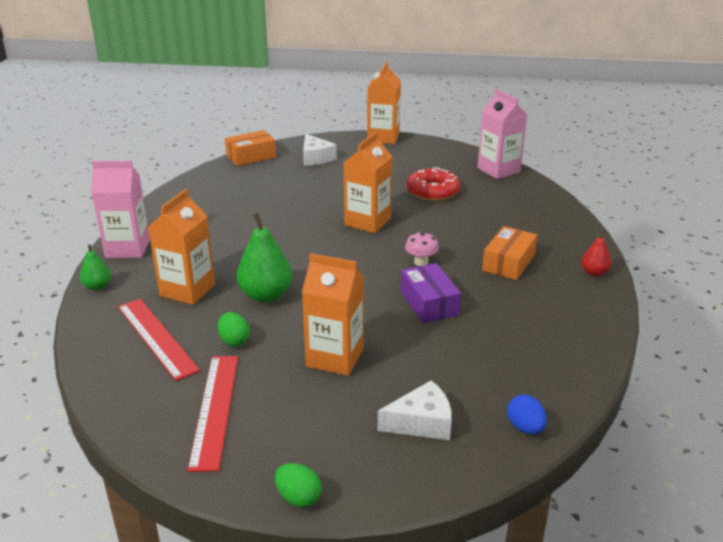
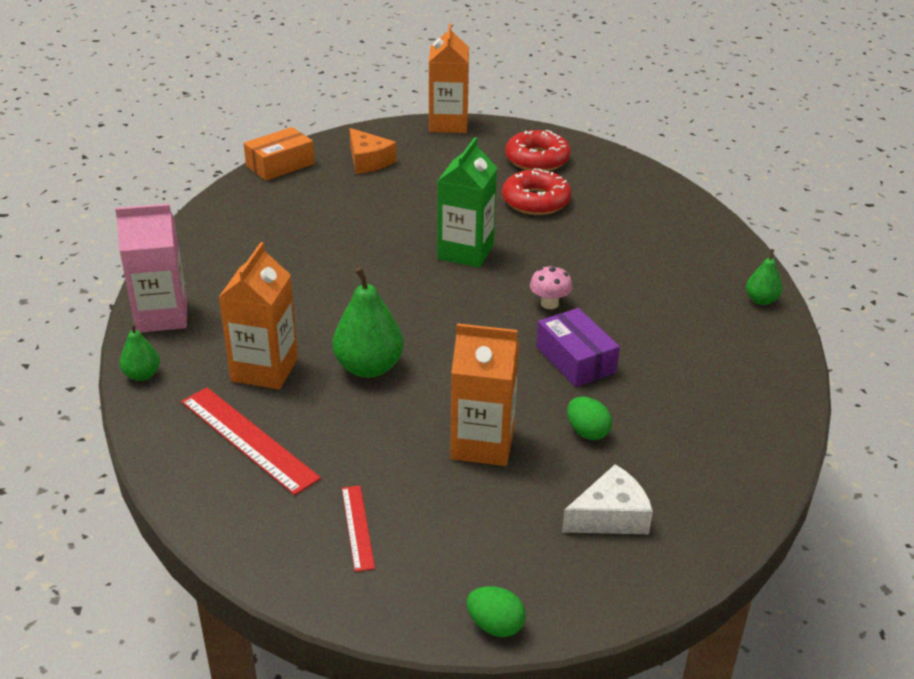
camera: 10 degrees left, 5 degrees up
red ruler [187,356,238,472] -> red ruler [342,485,375,572], size x0.56
green egg [217,312,250,347] -> green egg moved to [567,397,612,440]
white cheese [303,134,337,165] -> orange cheese [349,128,397,174]
orange carton [344,132,392,233] -> green carton [437,137,497,268]
pink carton [477,89,527,179] -> none
orange box [482,226,537,280] -> none
blue egg [507,395,547,434] -> none
red pear [581,230,611,276] -> green pear [746,249,782,305]
none -> red donut [505,130,571,171]

